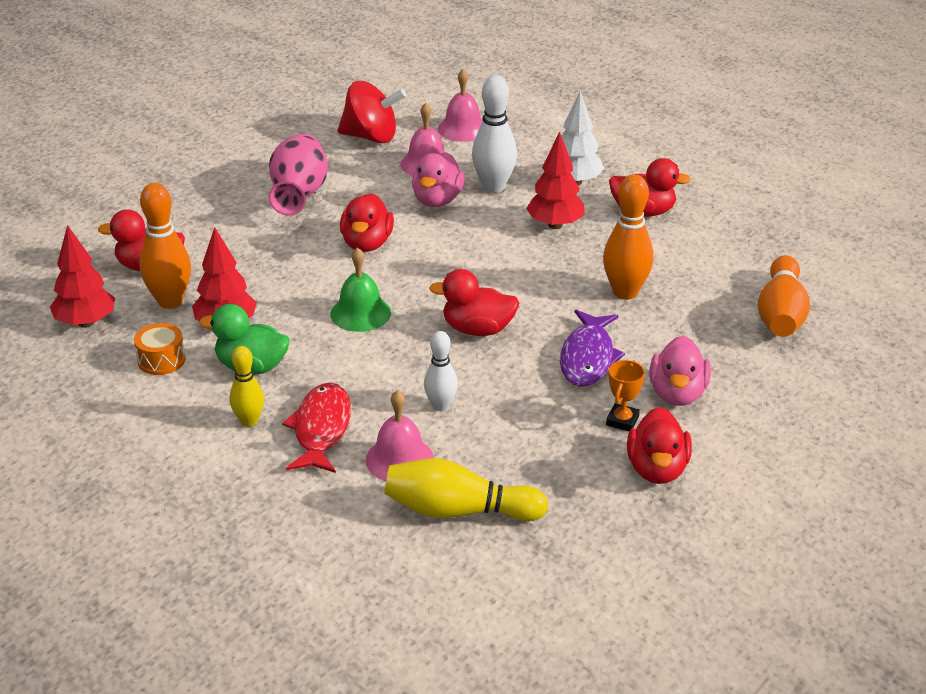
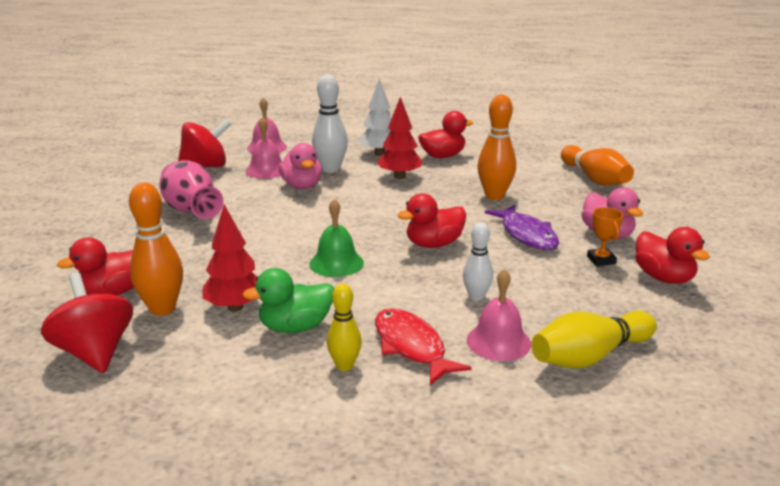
camera: 35 degrees left, 10 degrees down
red tree [50,225,115,328] -> red spinning top [41,272,133,373]
orange drum [134,323,185,375] -> none
red duck [340,193,394,252] -> none

